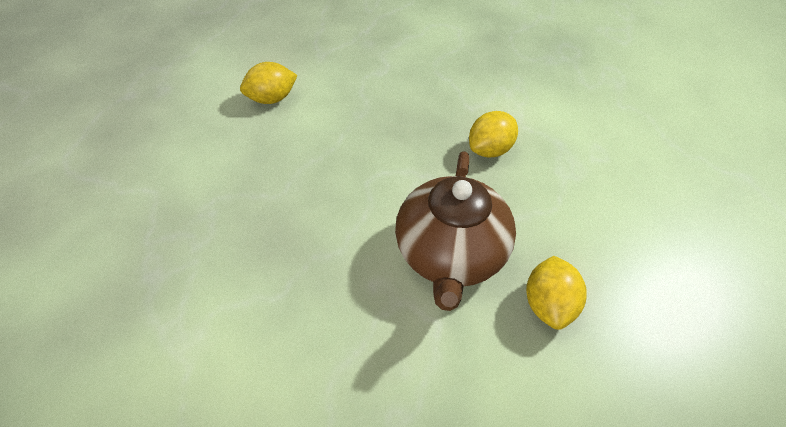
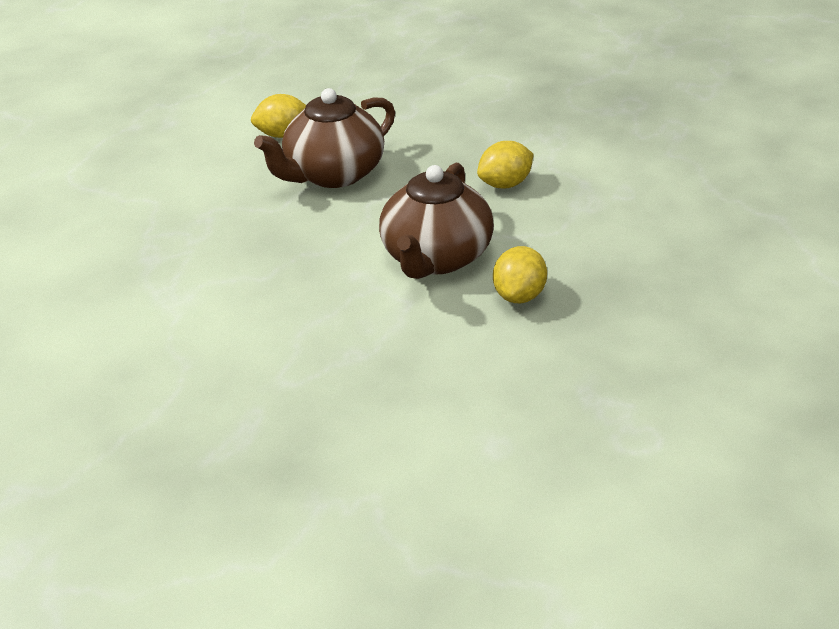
camera: 10 degrees right, 15 degrees down
none -> brown teapot [254,88,395,188]

